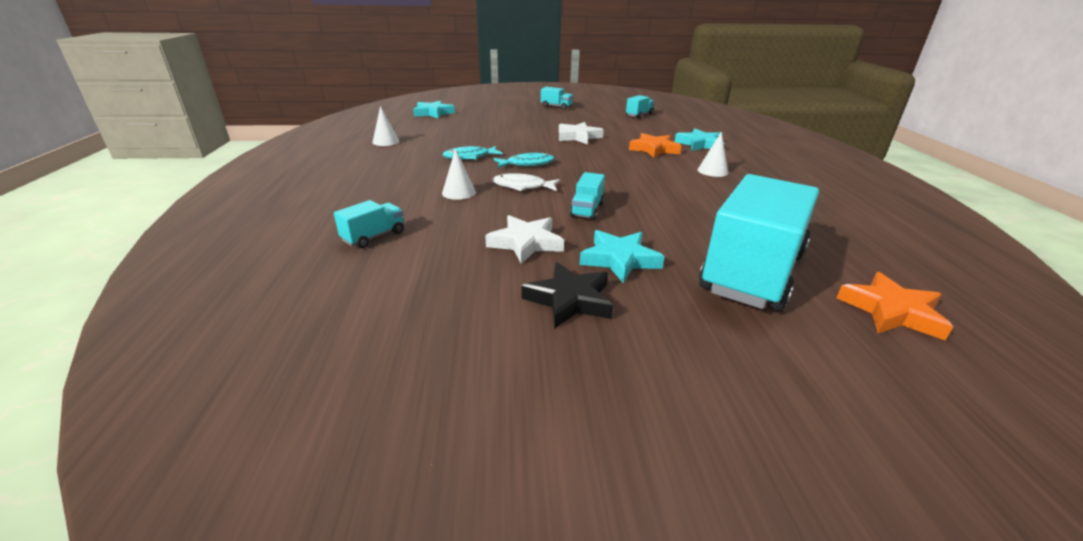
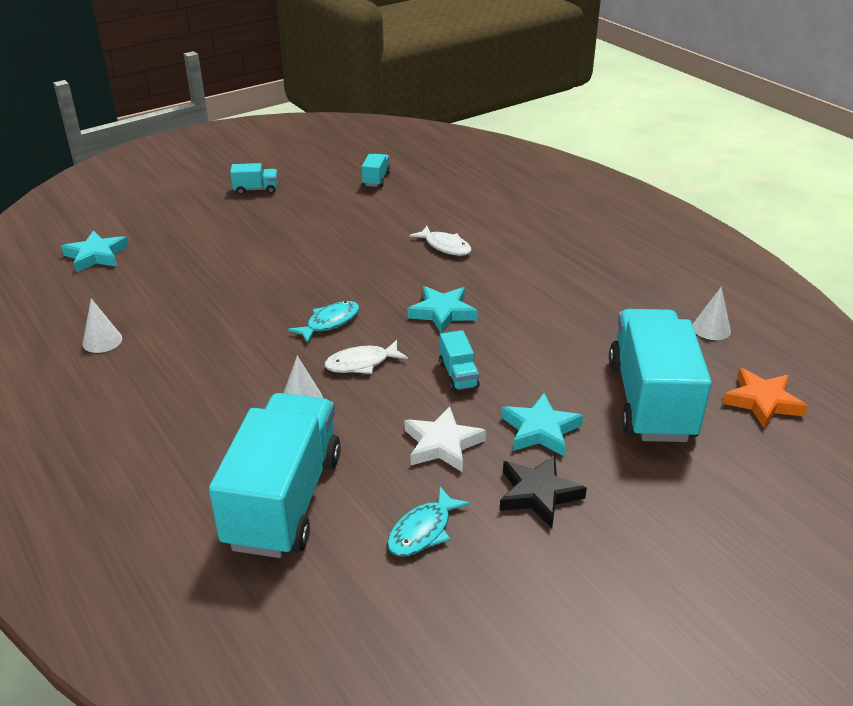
camera: 30 degrees left, 5 degrees up
turquoise truck [334,200,404,248] -> turquoise truck [209,393,341,558], size x2.41
turquoise fish [443,146,503,159] -> turquoise fish moved to [387,487,470,557]
white star [559,122,604,144] -> none
orange star [629,133,682,158] -> white fish [409,226,472,256]
turquoise star [675,128,724,151] -> turquoise star moved to [407,286,478,333]
white cone [698,132,728,177] -> white cone moved to [692,287,731,340]

